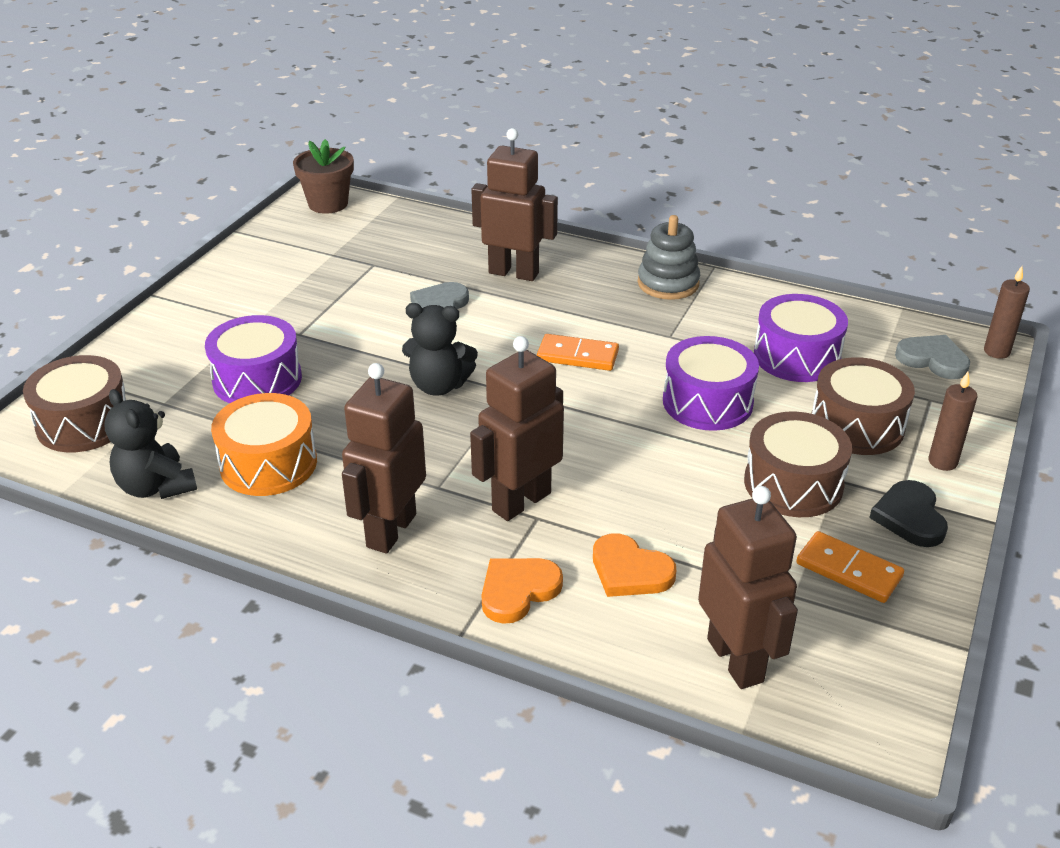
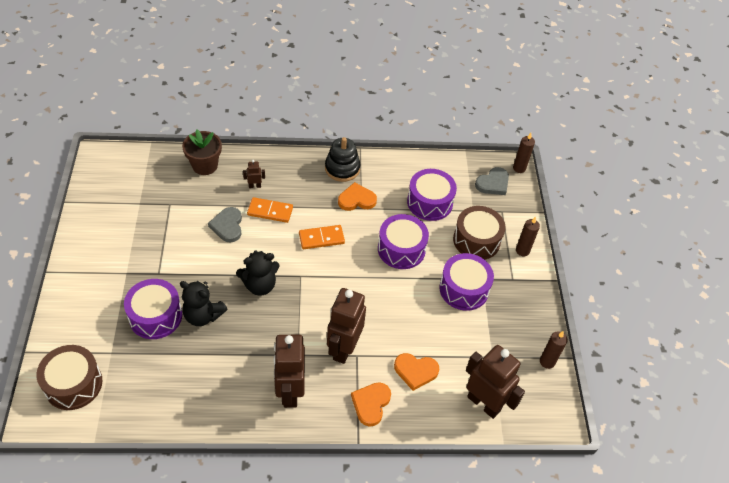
camera: 30 degrees left, 15 degrees up
black teddy bear [104,389,197,499] -> black teddy bear moved to [180,281,227,326]
orange drum [211,393,317,496] -> none
brown flower pot [293,139,354,214] -> brown flower pot moved to [182,130,222,175]
brown robot [471,128,558,281] -> brown robot [243,160,265,188], size x0.42
grey stacking toy [638,215,700,300] -> black stacking toy [325,137,360,182]
brown drum [744,411,852,517] -> purple drum [439,253,494,311]
orange domino [796,531,904,603] -> orange domino moved to [247,197,293,223]
black heart [869,480,948,547] -> none
grey heart [895,335,970,379] -> grey heart turned 135 degrees clockwise [475,167,509,195]
none -> orange heart [338,182,377,211]
none -> brown candle [540,331,568,369]

